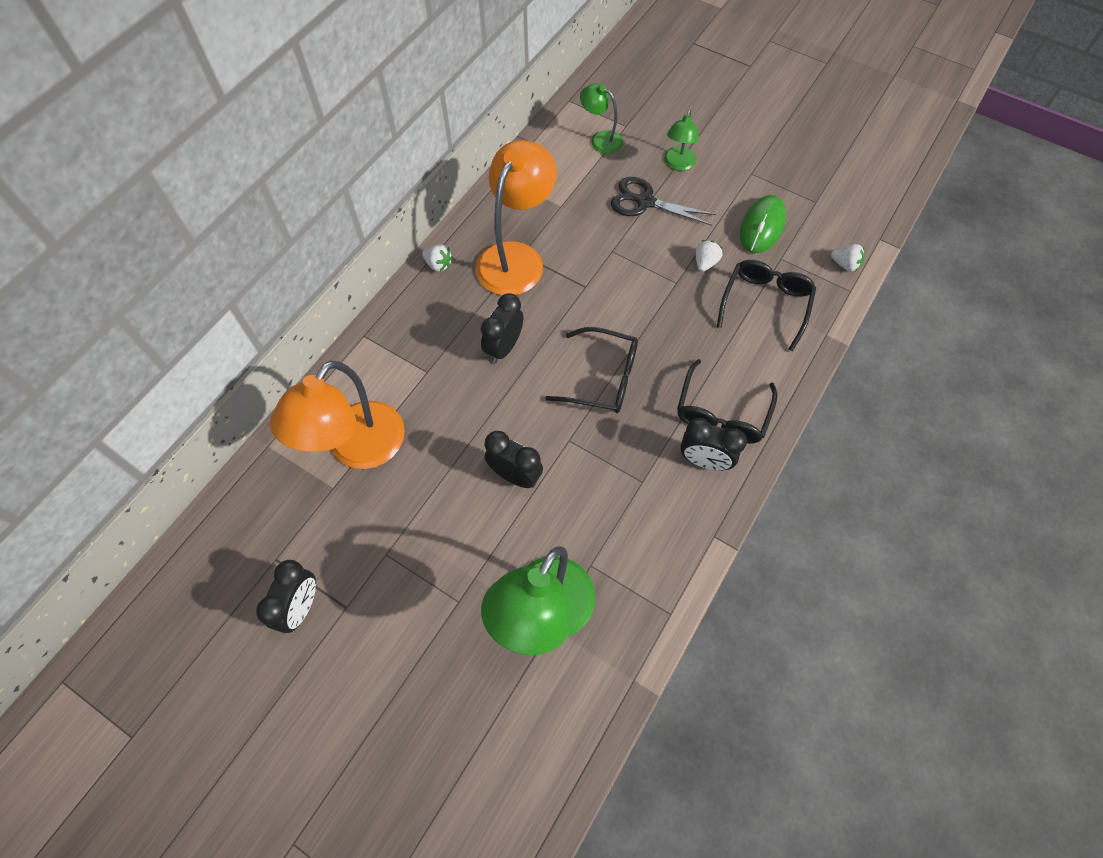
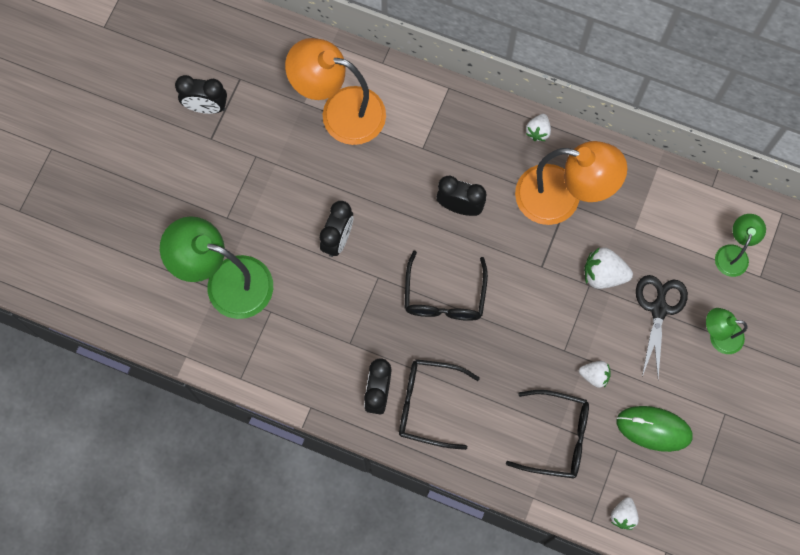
camera: 80 degrees right, 10 degrees up
none -> white strawberry [584,247,633,289]

